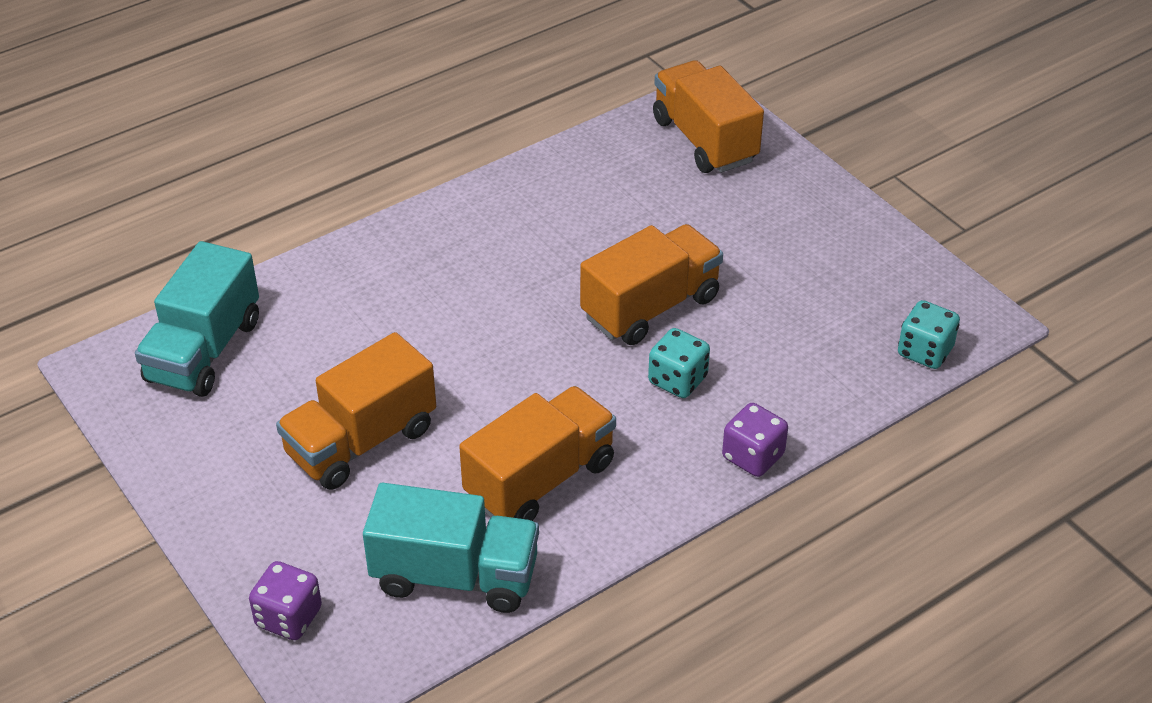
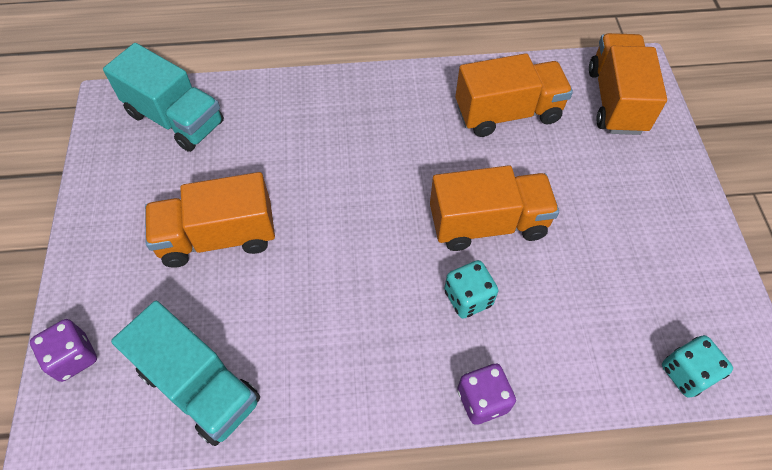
camera: 30 degrees right, 15 degrees up
turquoise truck [135,241,259,397] -> turquoise truck turned 105 degrees counterclockwise [103,43,224,152]
orange truck [459,386,616,521] -> orange truck moved to [455,53,573,137]

